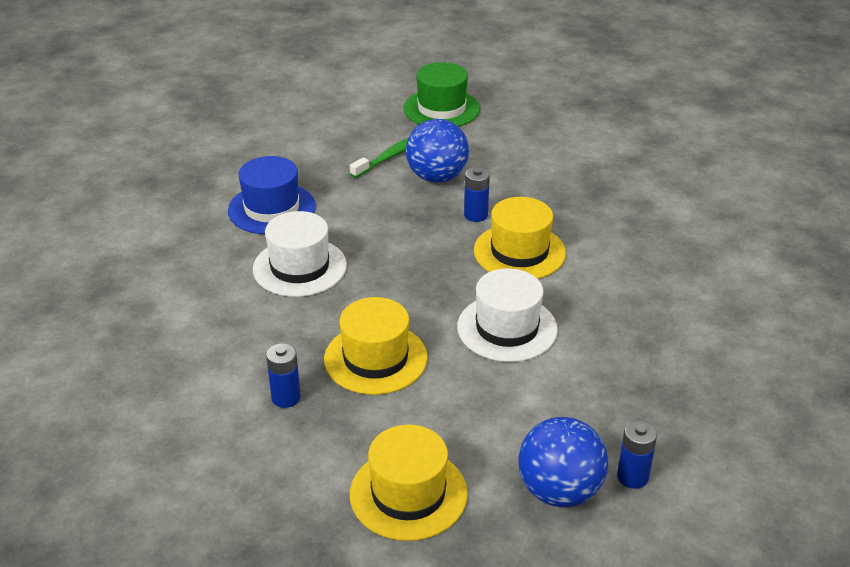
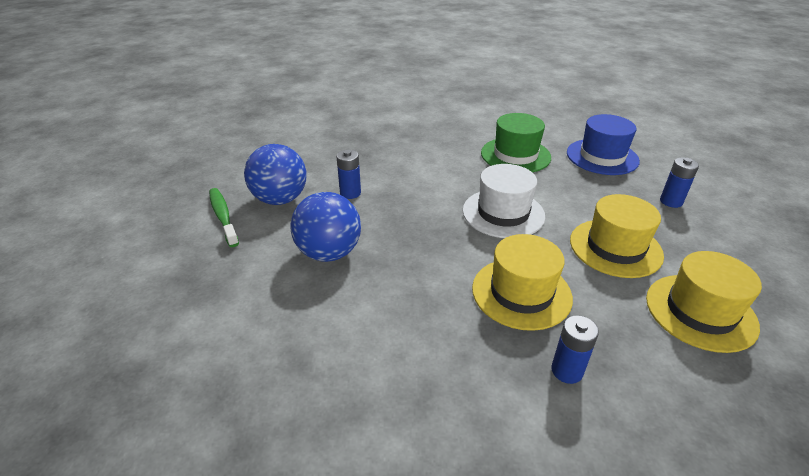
camera: 70 degrees left, 0 degrees up
blue hat [228,156,316,234] -> blue hat moved to [567,114,640,175]
white hat [253,211,347,297] -> none
green hat [403,62,480,127] -> green hat moved to [481,113,551,172]
yellow hat [474,197,566,279] -> yellow hat moved to [570,194,664,278]
blue ball [518,417,608,507] -> blue ball moved to [290,192,361,262]

